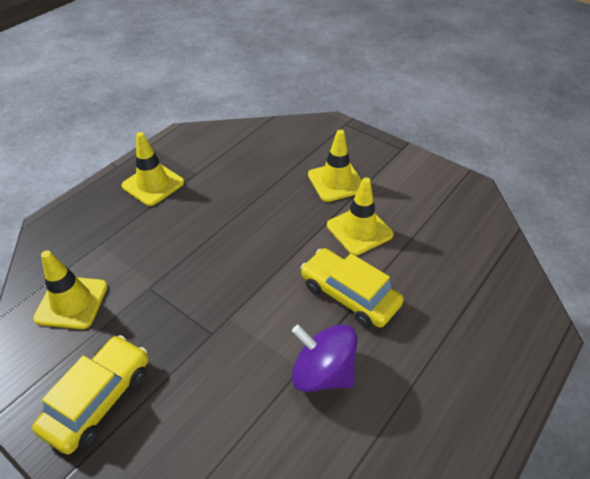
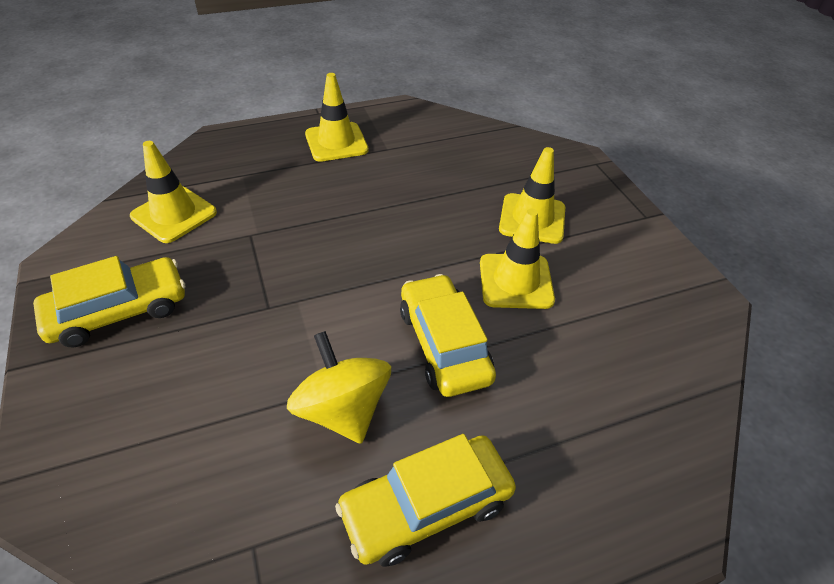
camera: 30 degrees right, 0 degrees up
purple spinning top [292,324,357,392] -> yellow spinning top [287,331,391,444]
none -> yellow car [335,434,516,567]

